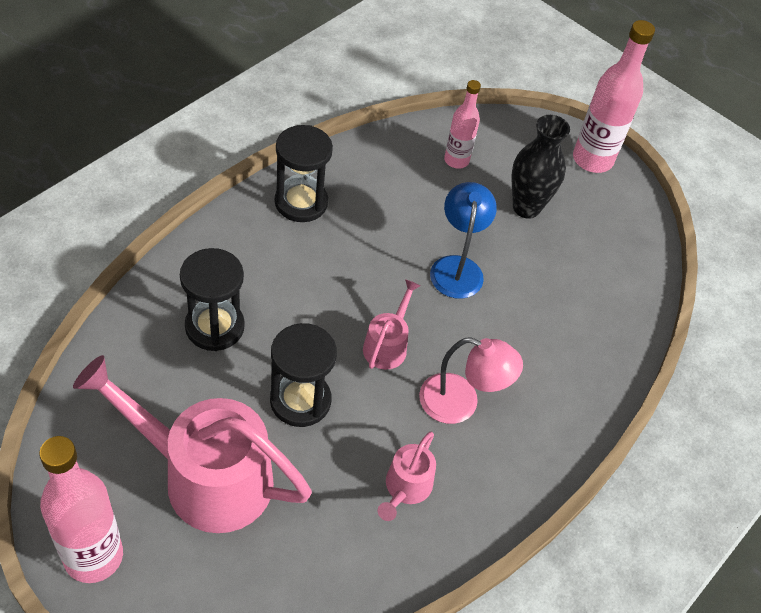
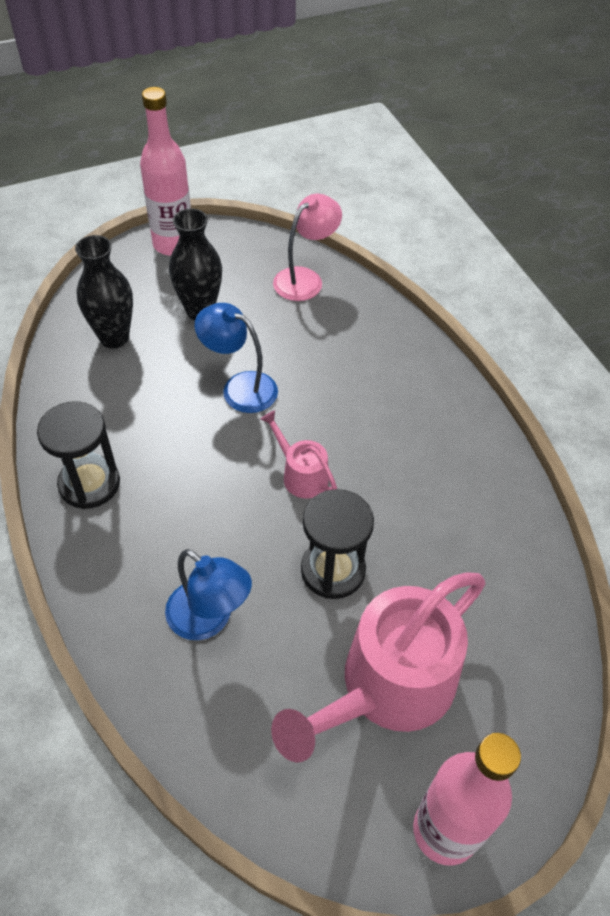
camera: 60 degrees left, 0 degrees up
black hourglass [180,248,245,351] -> blue lamp [165,549,252,640]
pink watering can [378,432,436,521] -> none
pink lamp [419,338,523,424] -> pink lamp moved to [273,194,342,301]
pink bottle [444,80,481,169] -> black vase [75,235,133,348]

